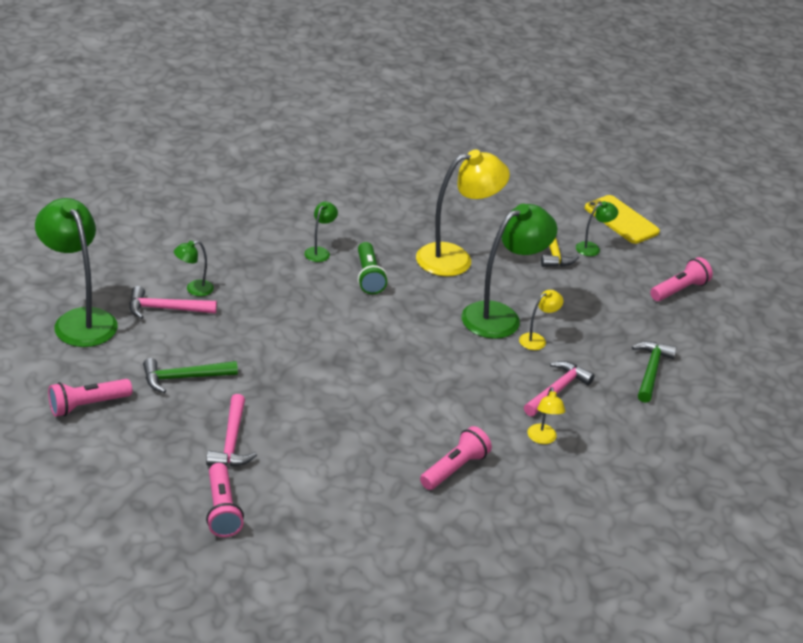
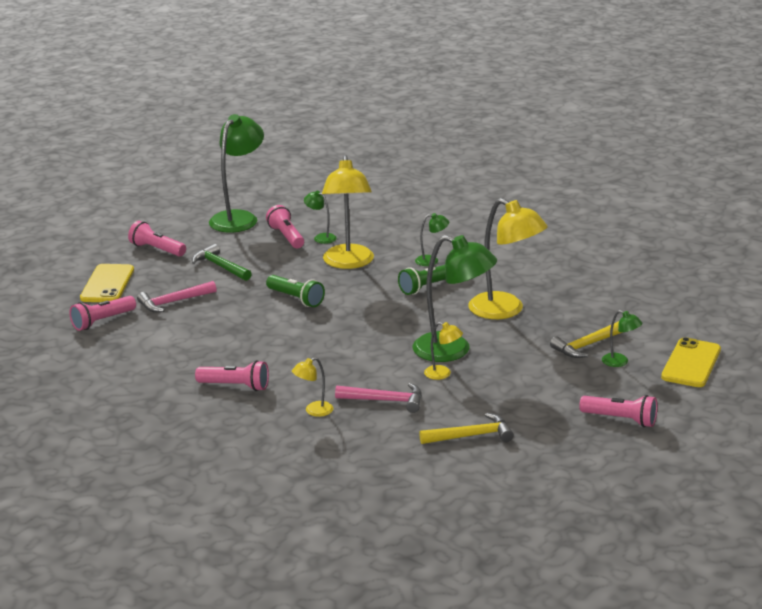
camera: 65 degrees right, 10 degrees down
pink hammer [129,286,217,319] -> pink flashlight [266,205,304,248]
green hammer [632,341,677,403] -> yellow hammer [419,413,514,444]
none -> yellow phone [80,264,134,302]
none -> green flashlight [266,275,325,307]
none -> yellow lamp [322,155,374,269]

